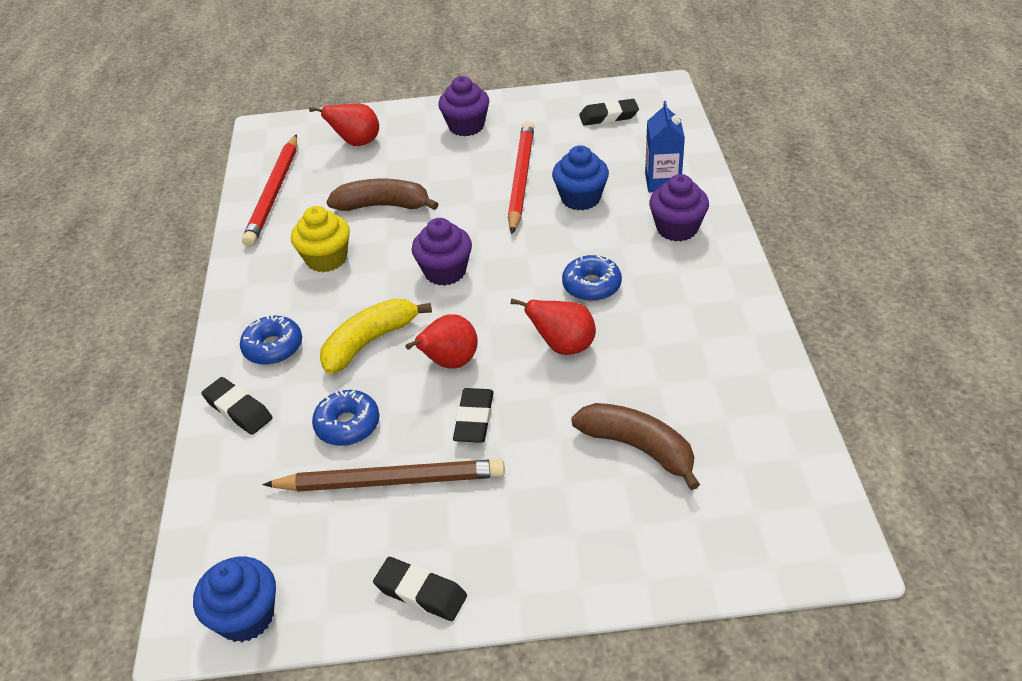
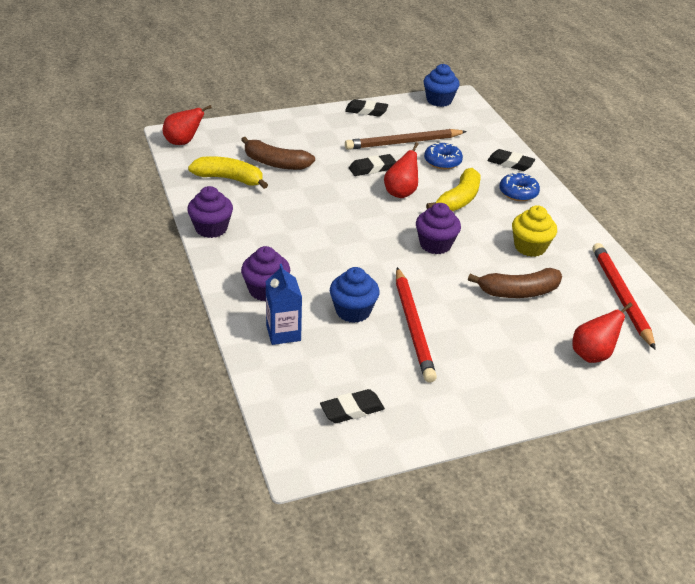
camera: 160 degrees right, 5 degrees down
purple cupcake [438,76,489,136] -> purple cupcake moved to [187,186,233,238]
black eraser [453,388,494,443] -> black eraser turned 75 degrees clockwise [349,154,396,176]
red pear [511,298,596,355] -> red pear moved to [163,105,212,145]
blue donut [562,255,622,301] -> none
none -> yellow banana [188,156,268,189]

